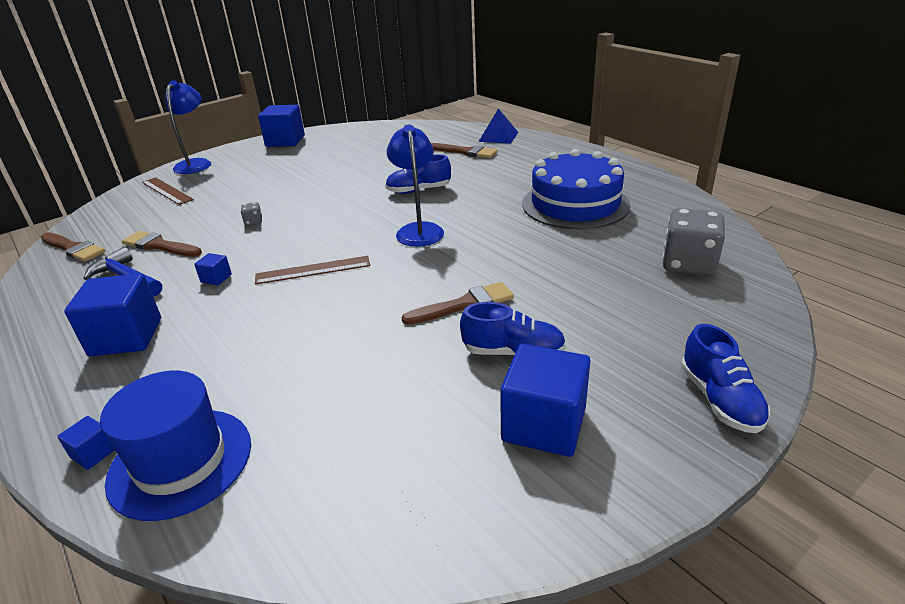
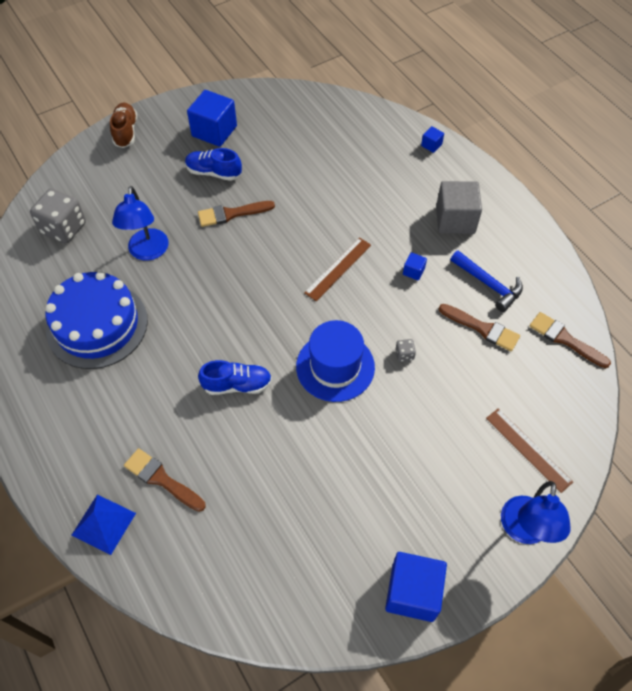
camera: 175 degrees left, 25 degrees up
blue cube [64,274,161,356] -> grey cube [436,181,482,234]
blue hat [100,371,251,521] -> blue hat moved to [296,320,375,402]
brown ruler [255,256,370,285] -> brown ruler turned 45 degrees counterclockwise [304,237,371,301]
blue lamp [387,124,444,247] -> blue lamp moved to [112,186,169,261]
blue shoe [681,324,770,433] -> brown shoe [110,103,137,148]

